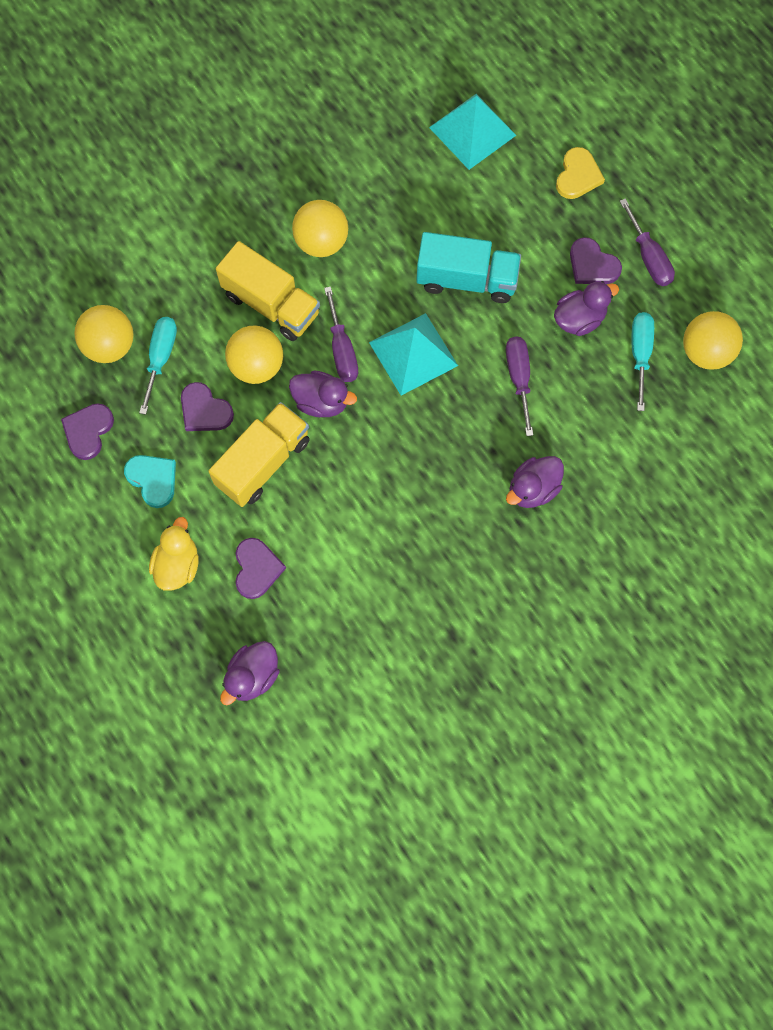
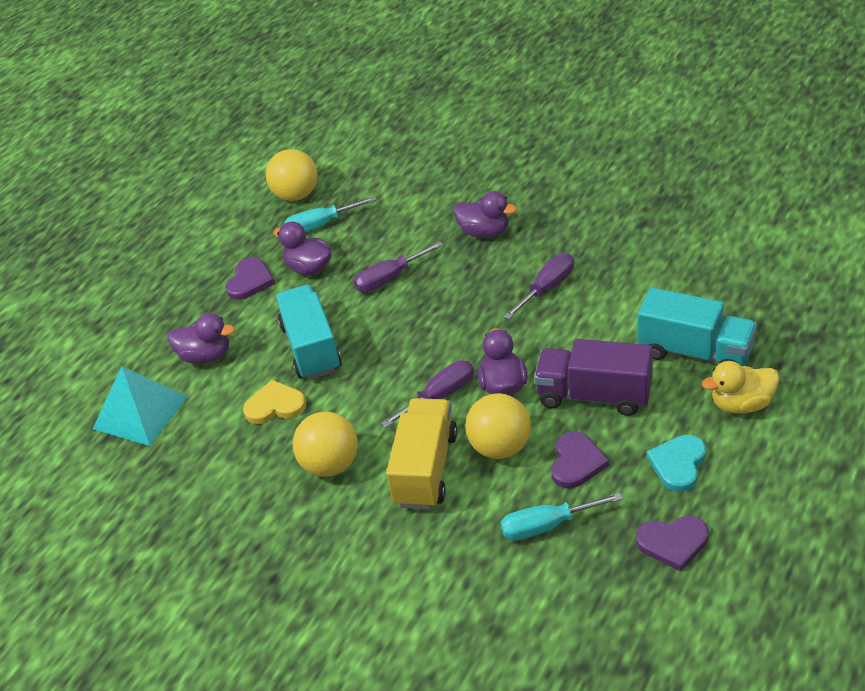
camera: 110 degrees left, 30 degrees down
yellow ball [74,305,134,363] -> none
yellow truck [208,402,310,507] -> purple truck [534,339,653,416]
purple duck [220,641,280,705] -> purple duck moved to [168,313,235,364]
purple heart [235,538,286,599] -> turquoise truck [638,288,757,366]
turquoise pyramid [369,313,458,396] -> none
yellow heart [556,147,605,199] -> yellow heart moved to [243,380,306,424]
purple screwdriver [620,198,675,286] -> purple screwdriver moved to [504,253,574,319]

